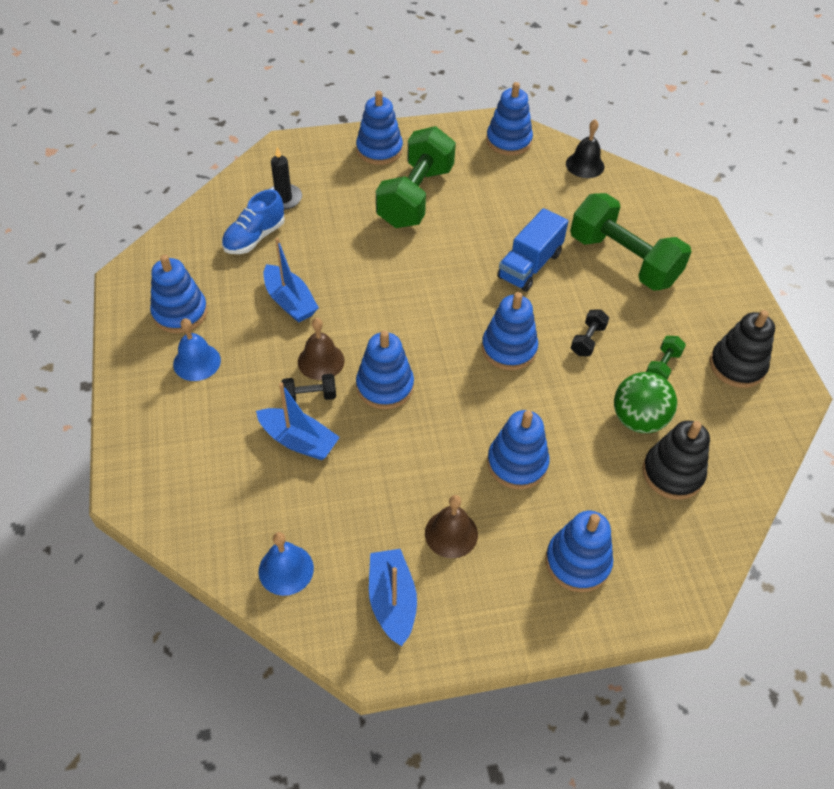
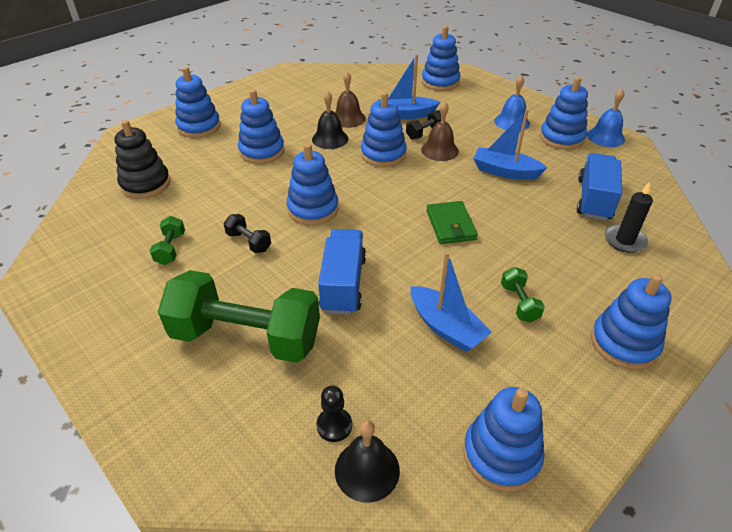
camera: 150 degrees right, 10 degrees down
blue shoe [222,189,285,254] -> blue truck [577,153,622,221]
blue bell [259,532,314,596] -> blue bell moved to [587,89,625,147]
blue boat [369,549,417,646] -> blue boat moved to [411,252,492,352]
green dumbbell [376,126,456,228] -> green dumbbell [501,267,545,323], size x0.41
brown bell [425,495,478,558] -> brown bell moved to [335,72,366,128]
black dumbbell [571,310,609,356] -> black dumbbell turned 45 degrees counterclockwise [224,214,271,253]
green ball [614,372,677,433] -> none
black stacking toy [710,310,775,388] -> none
none -> black bell [312,91,348,149]
none -> black pawn [317,386,352,442]
none -> blue stacking toy [422,26,460,91]
none -> green wallet [426,201,478,244]

